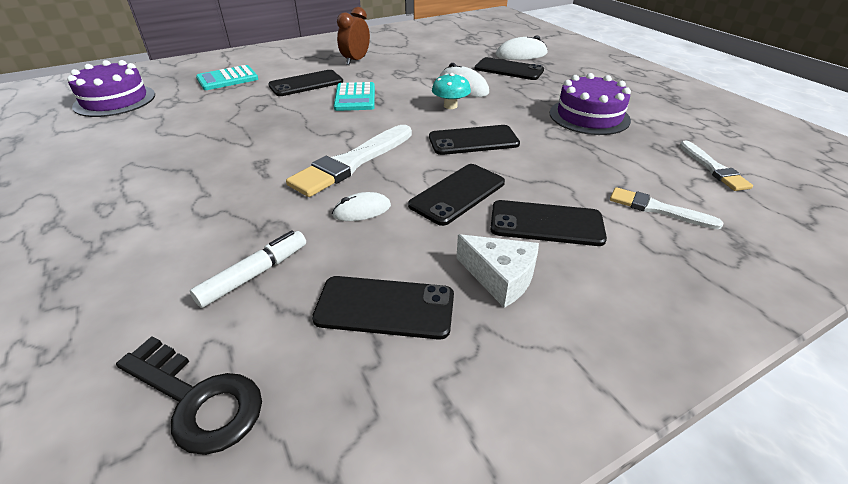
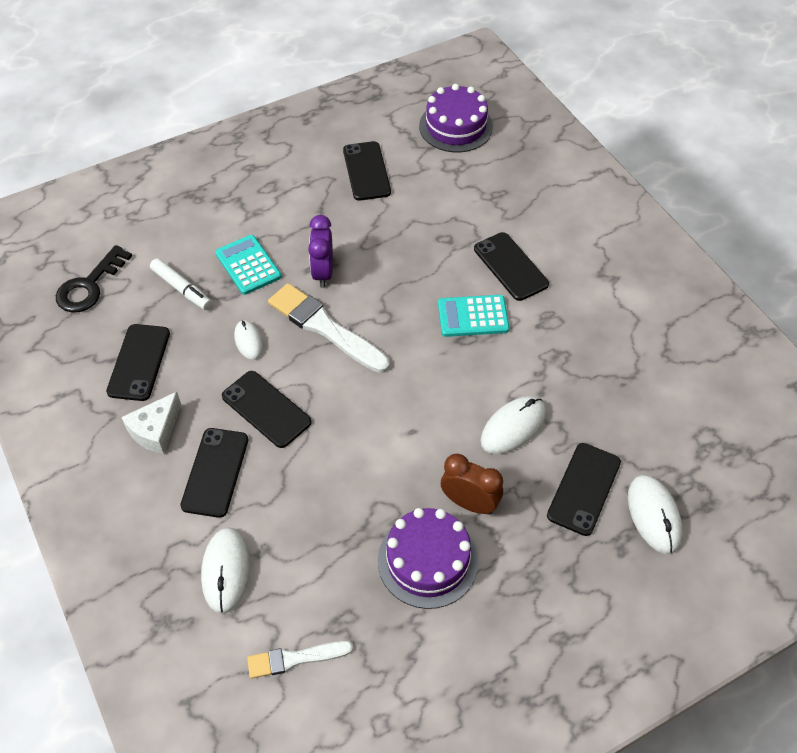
camera: 90 degrees right, 15 degrees up
turquoise calculator [196,65,258,90] -> turquoise calculator moved to [215,235,281,295]
brown clock [337,7,370,65] -> brown clock moved to [441,454,503,514]
black phone [429,125,520,155] -> black phone moved to [343,141,391,201]
turquoise mushroom [432,73,471,109] -> none
white brush [610,187,723,229] -> white mouse [201,527,250,614]
none -> purple clock [308,215,333,288]

